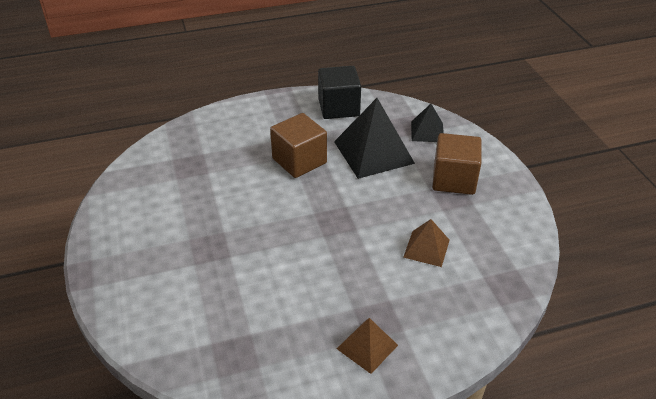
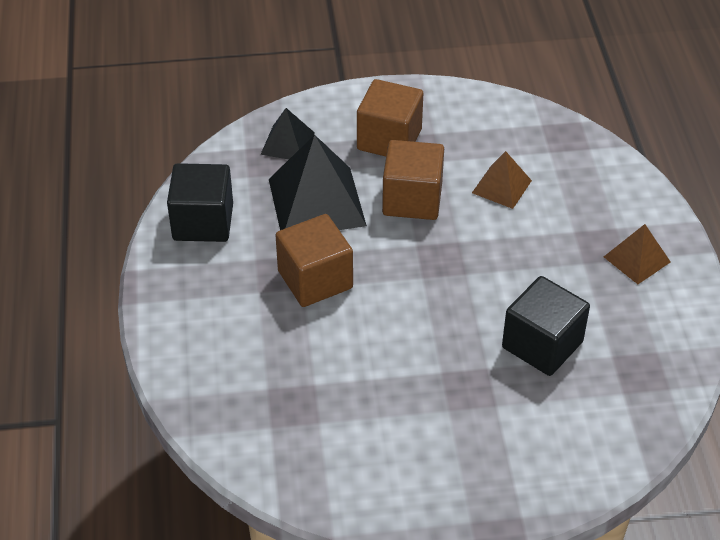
camera: 80 degrees left, 5 degrees up
none -> brown cube [382,140,444,220]
none -> black cube [502,276,590,376]

